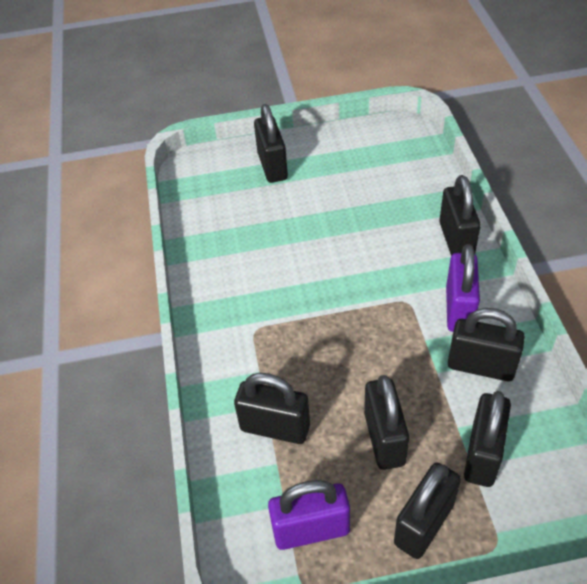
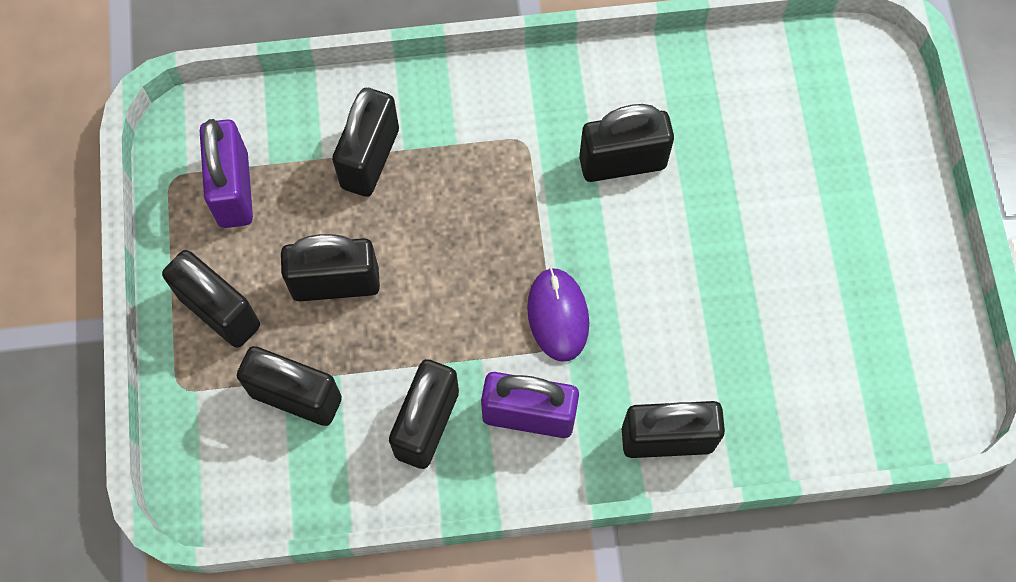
camera: 90 degrees right, 20 degrees up
black padlock [254,104,288,183] -> black padlock moved to [579,104,674,182]
none -> purple mouse [527,268,589,362]

